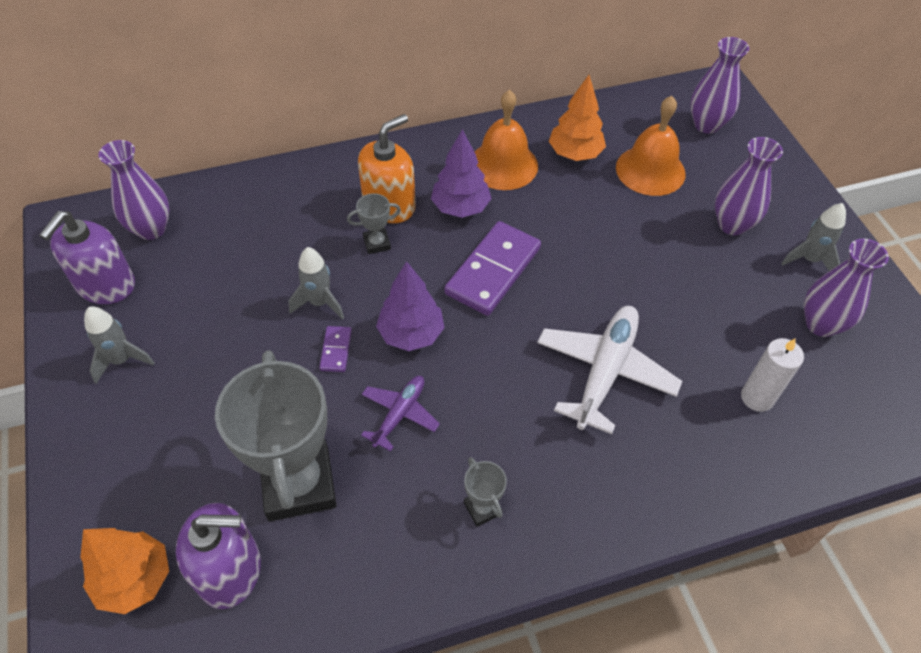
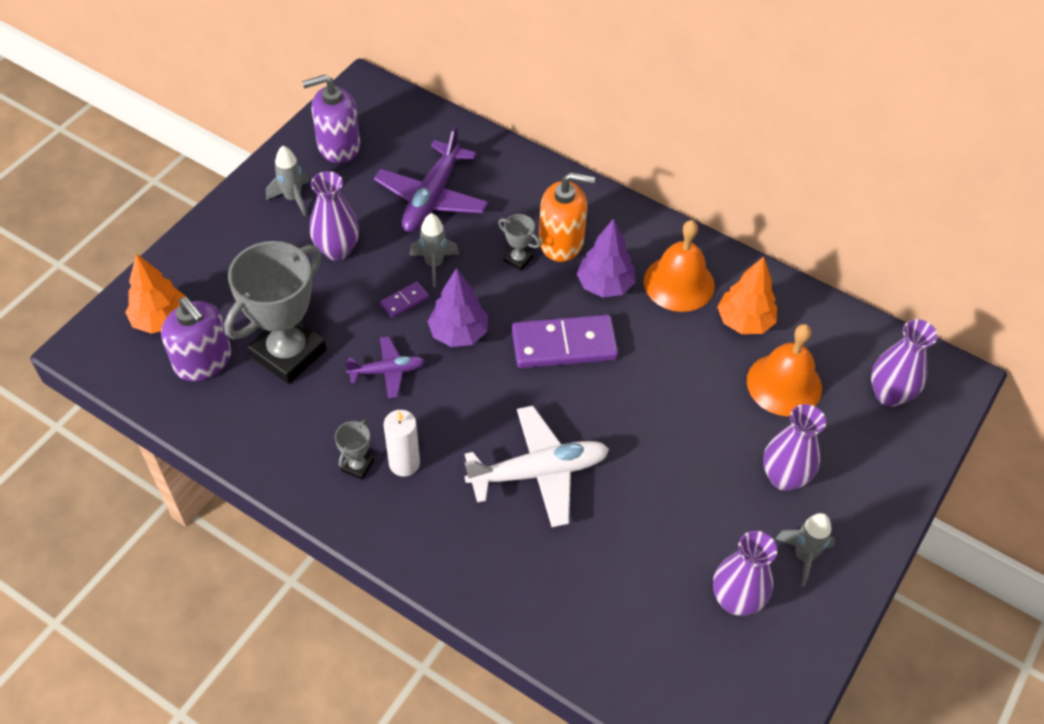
camera: 50 degrees right, 0 degrees up
purple vase [98,140,170,240] -> purple vase moved to [310,171,359,261]
white candle [741,338,804,412] -> white candle moved to [384,410,420,477]
none -> purple plane [374,126,488,232]

